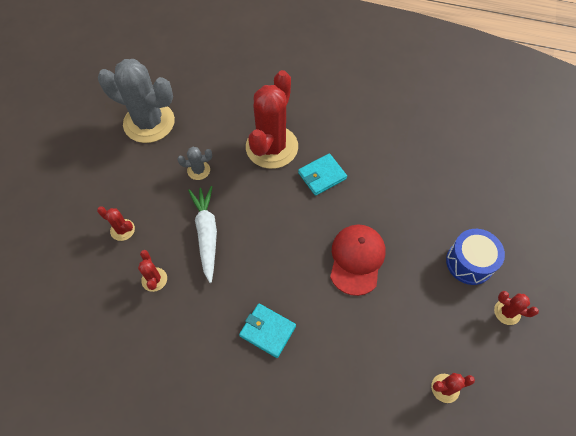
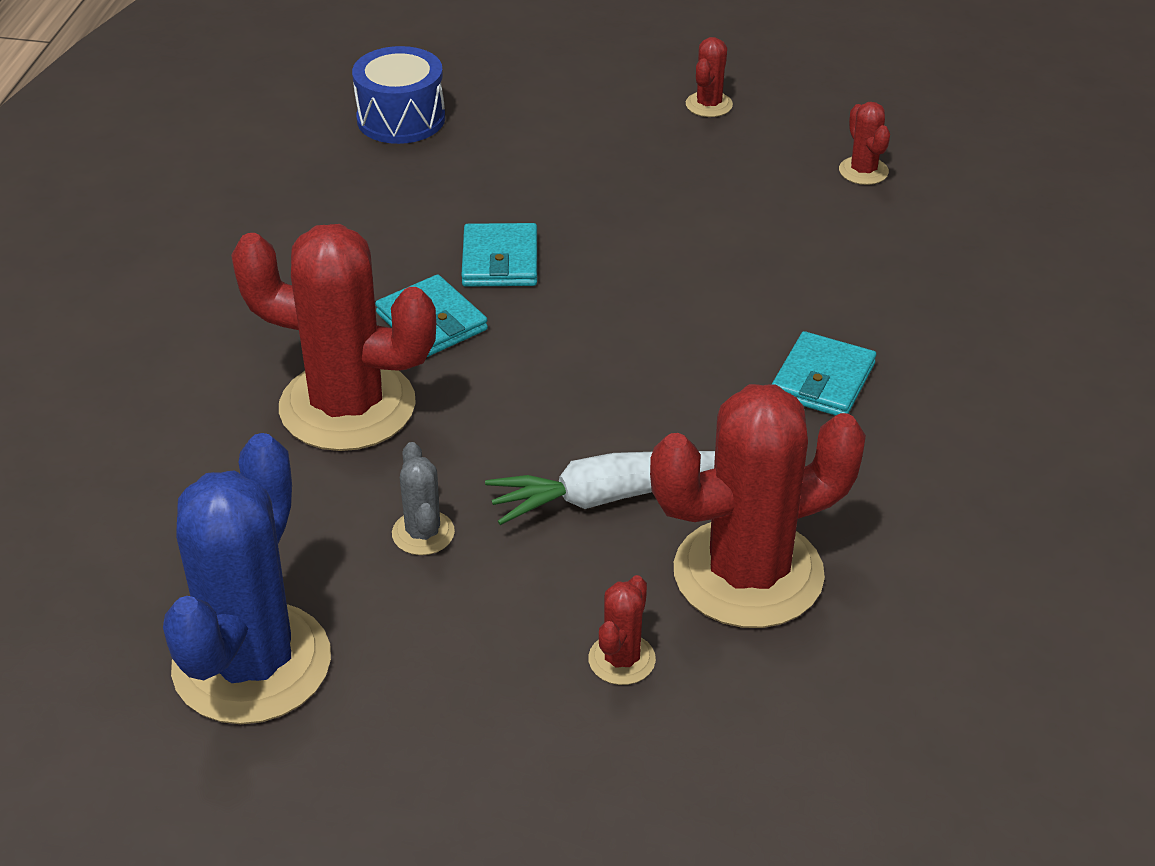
camera: 95 degrees left, 20 degrees down
grey cactus [98,59,175,143] -> blue cactus [163,433,331,724]
red cactus [138,250,167,292] -> red cactus [650,384,866,628], size x2.34
red cap [330,225,385,296] -> none
blue drum [446,229,505,285] -> blue drum moved to [352,46,445,144]
none -> turquoise wallet [461,223,537,287]

